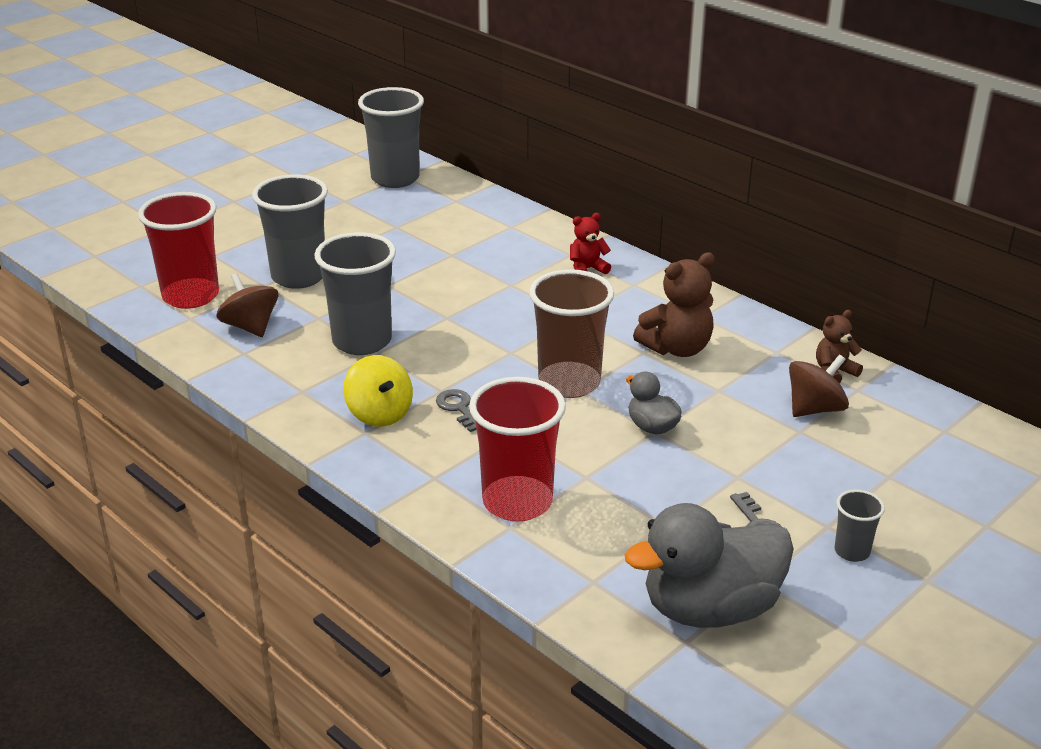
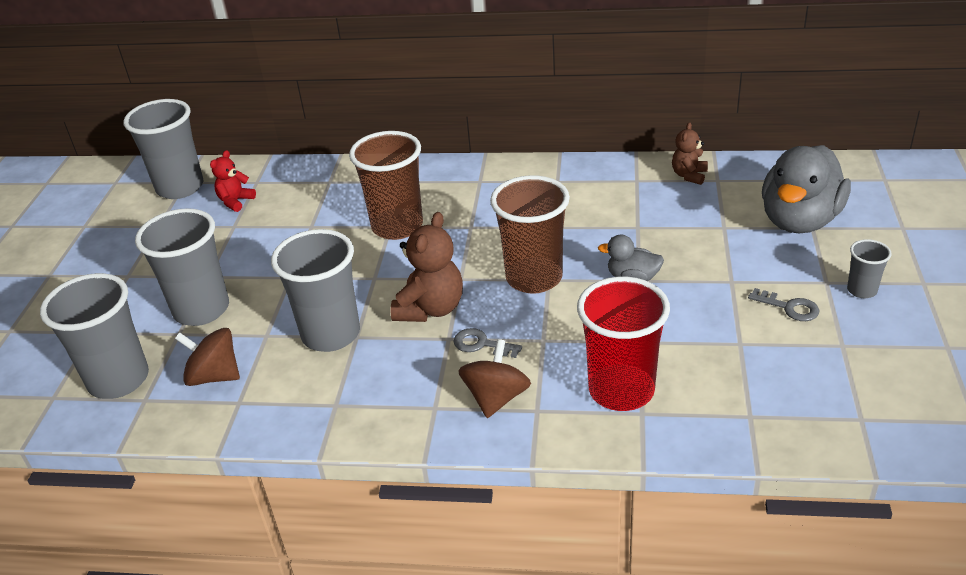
camera: 35 degrees left, 5 degrees up
red cup [138,192,219,309] -> grey cup [40,273,149,399]
yellow spinning top [343,355,413,427] -> none
red teddy bear [570,213,611,274] -> red teddy bear moved to [210,150,256,212]
grey duck [625,503,794,628] -> grey duck moved to [762,145,851,233]
brown teddy bear [633,252,715,357] -> brown teddy bear moved to [390,212,463,322]
brown spinning top [789,354,849,417] -> brown spinning top moved to [458,339,531,418]
none -> brown cup [349,131,423,240]

